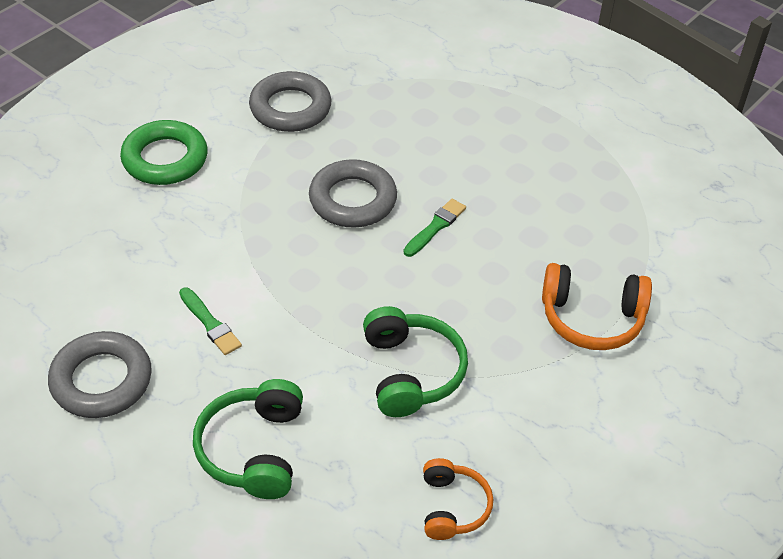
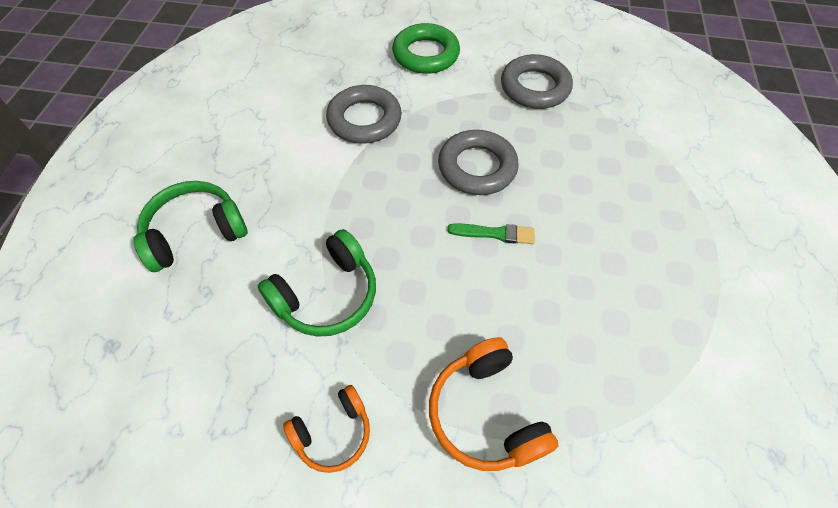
camera: 60 degrees right, 10 degrees up
grey ring [48,331,152,418] -> grey ring moved to [326,85,402,144]
green brush [179,287,242,355] -> none
orange headphones [423,458,493,540] -> orange headphones moved to [283,385,370,473]

